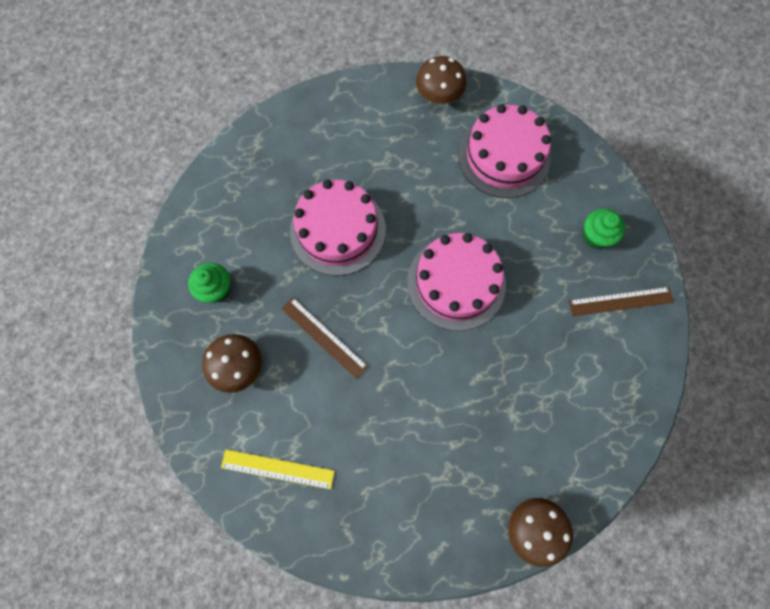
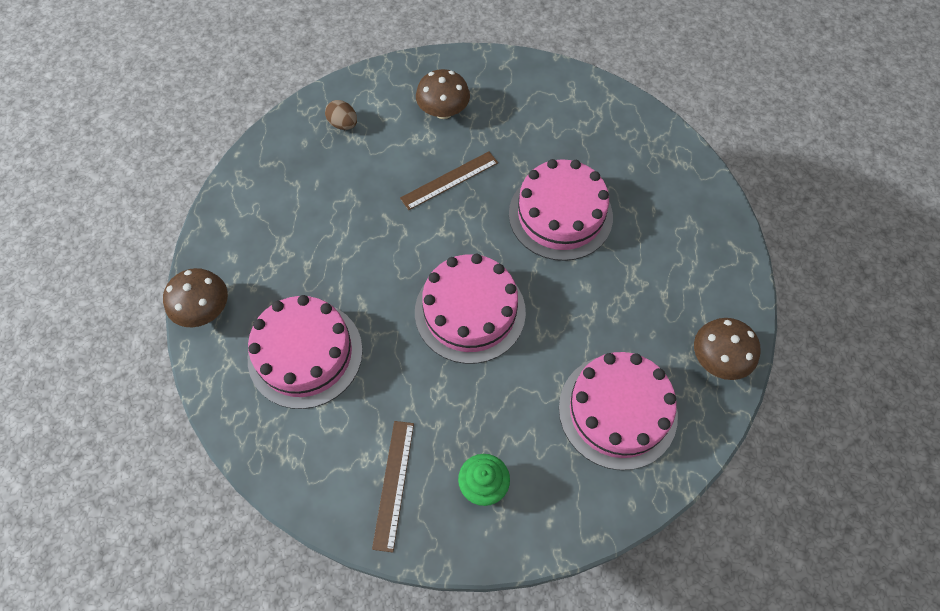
camera: 105 degrees right, 10 degrees down
green cupcake [188,263,230,303] -> none
yellow ruler [221,449,335,489] -> brown egg [325,100,357,130]
none -> pink cake [248,295,363,409]

